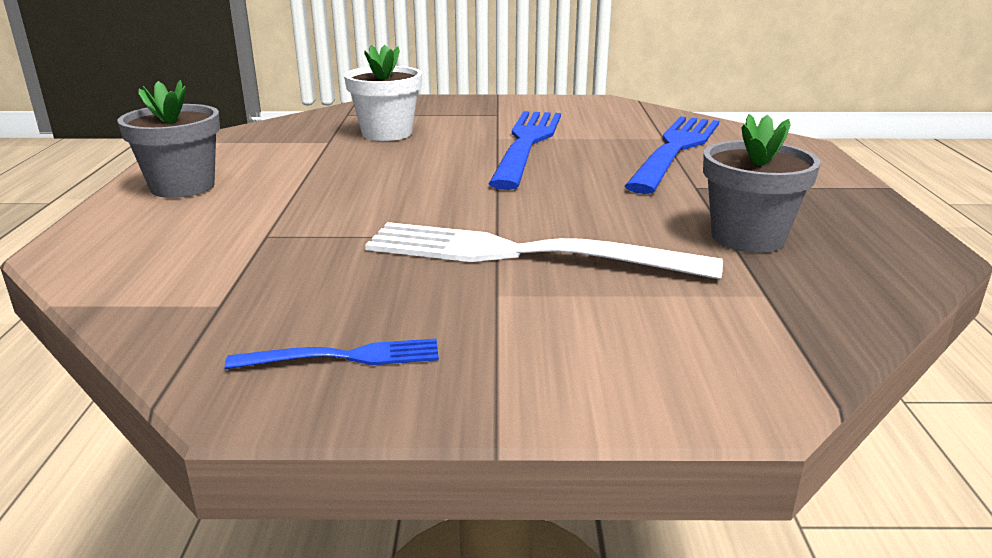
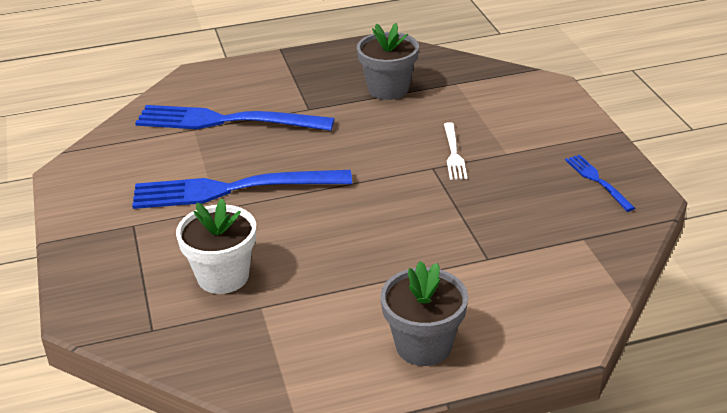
camera: 105 degrees left, 10 degrees up
white fork [365,222,723,280] -> white fork [444,122,467,180], size x0.46

